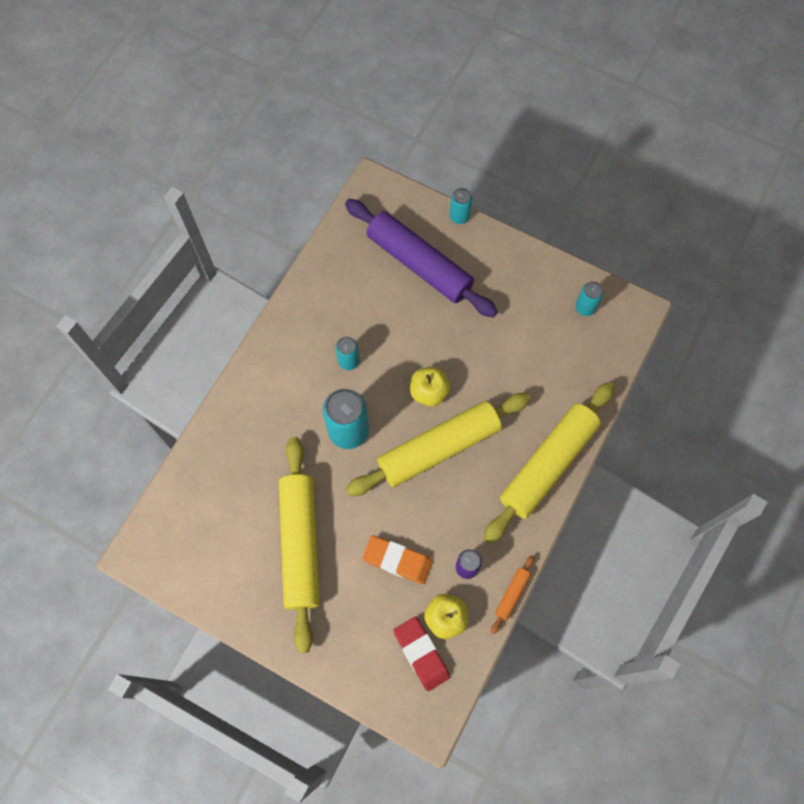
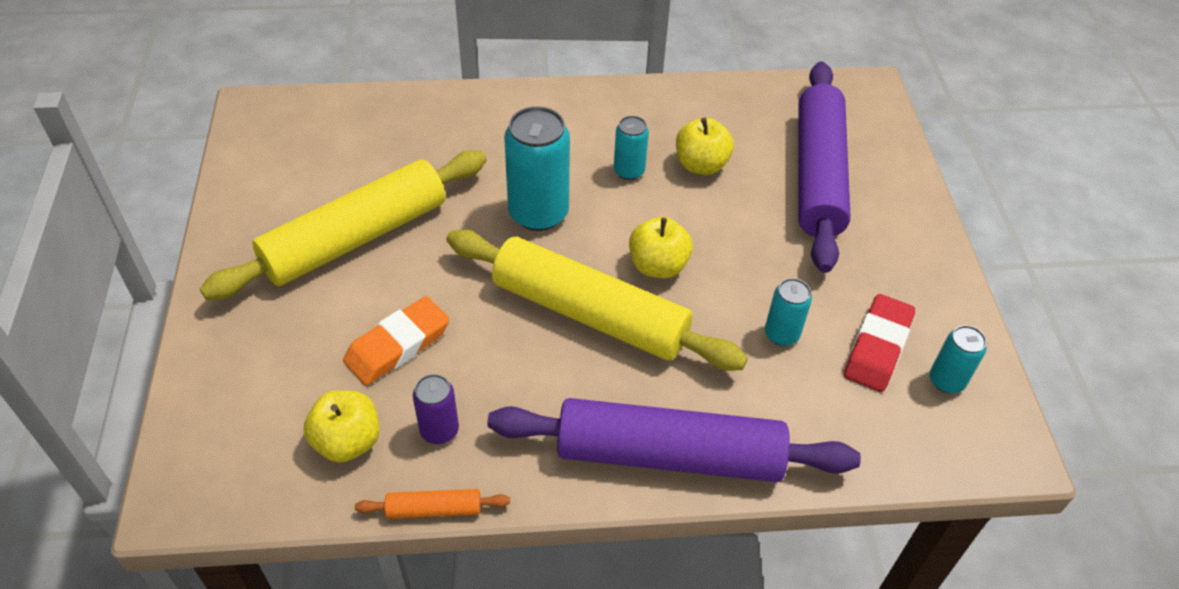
camera: 55 degrees right, 20 degrees down
orange eraser [362,536,433,584] -> orange eraser turned 60 degrees clockwise [343,296,450,385]
red eraser [393,617,450,691] -> red eraser moved to [844,294,915,392]
turquoise can [450,188,472,224] -> turquoise can moved to [765,278,812,346]
yellow rolling pin [483,382,615,544] -> purple rolling pin [487,398,861,482]
none -> yellow apple [676,118,734,175]

